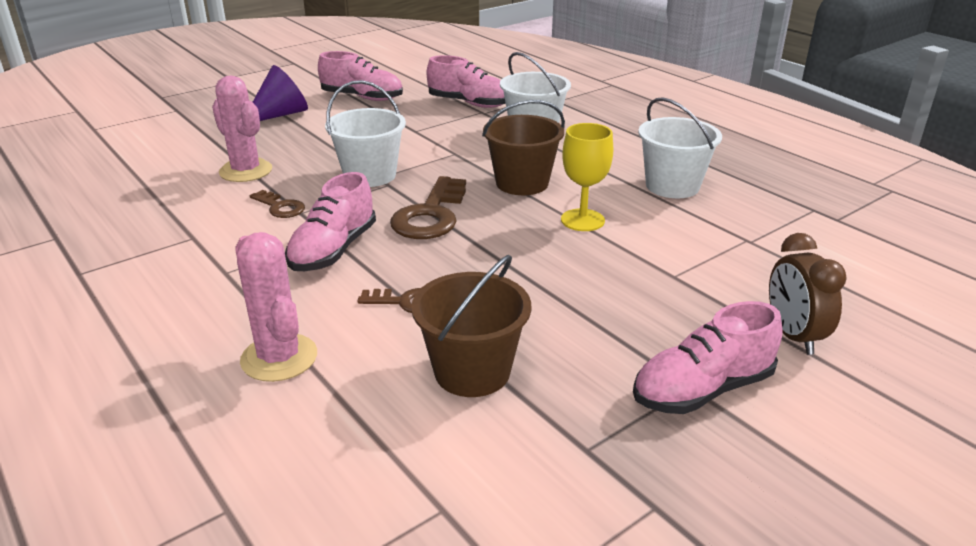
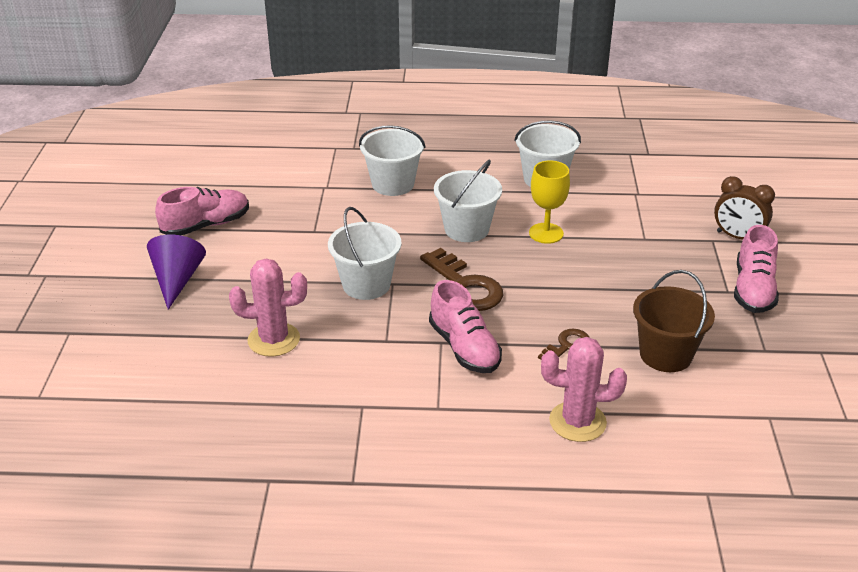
camera: 50 degrees left, 5 degrees up
brown key [250,190,305,218] -> none
pink shoe [427,55,506,108] -> none
brown bucket [482,100,565,195] -> white bucket [434,160,502,242]

